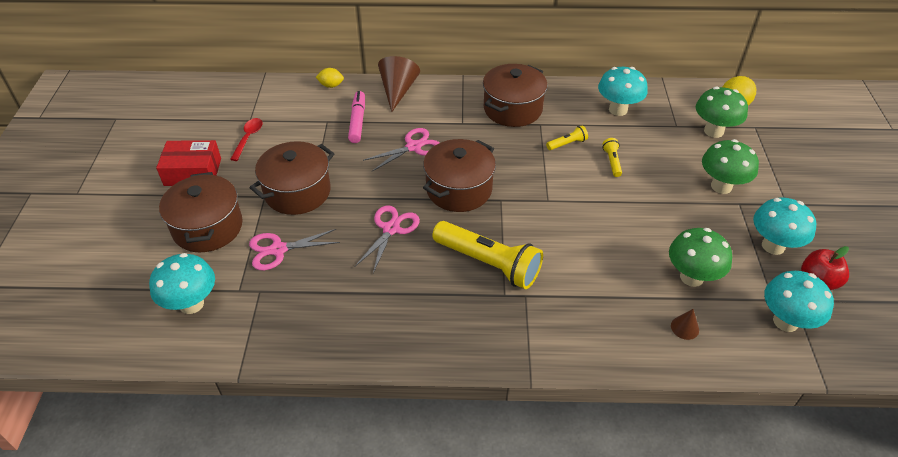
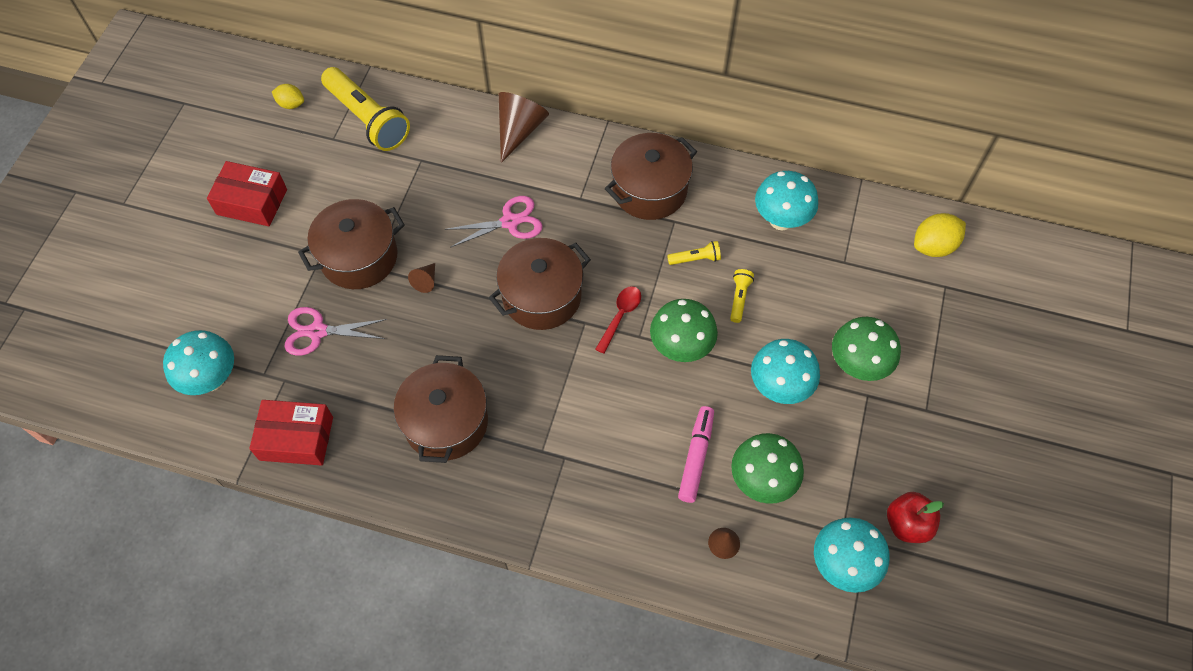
camera: 15 degrees right, 15 degrees up
brown pot [159,172,243,252] -> brown pot moved to [394,355,488,463]
red spoon [230,118,263,161] -> red spoon moved to [595,286,641,354]
yellow lemon [316,68,344,88] -> yellow lemon moved to [272,84,304,109]
pink marker [348,91,365,143] -> pink marker moved to [678,406,714,503]
pink scissors [355,205,420,273] -> none
yellow flashlight [432,221,543,289] -> yellow flashlight moved to [321,67,410,151]
green mushroom [696,87,748,138] -> green mushroom moved to [650,299,718,362]
turquoise mushroom [753,197,816,255] -> turquoise mushroom moved to [751,339,820,404]
none -> red box [249,400,333,466]
none -> brown cone [408,263,435,293]

